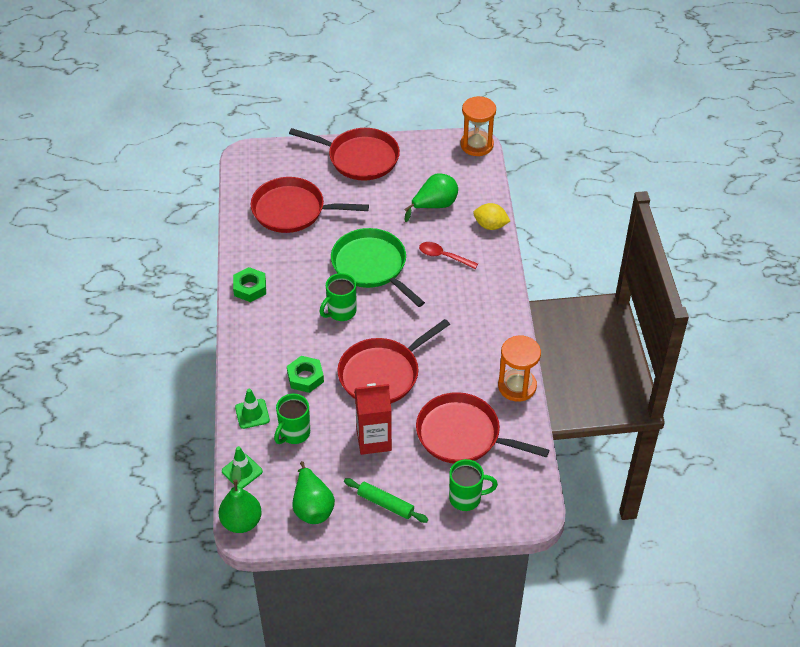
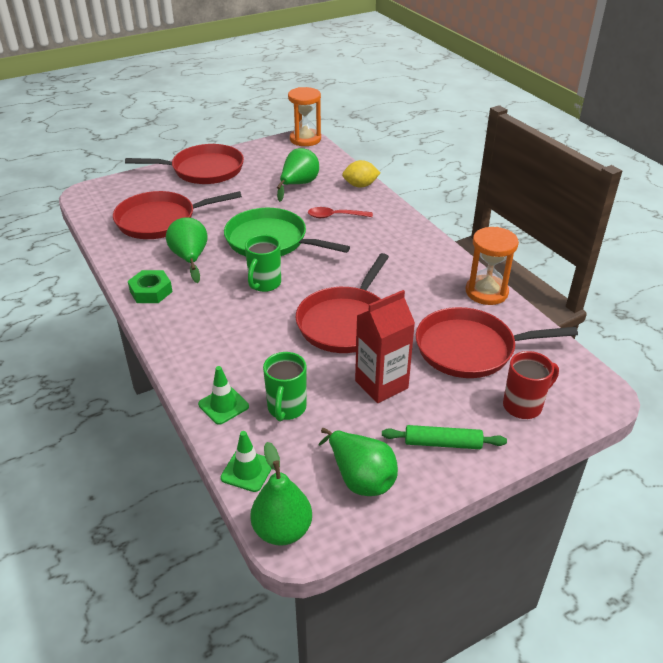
camera: 25 degrees left, 10 degrees down
green nut [287,356,324,393] -> none
green mug [449,459,498,511] -> red mug [503,351,559,419]
none -> green pear [166,217,208,283]

